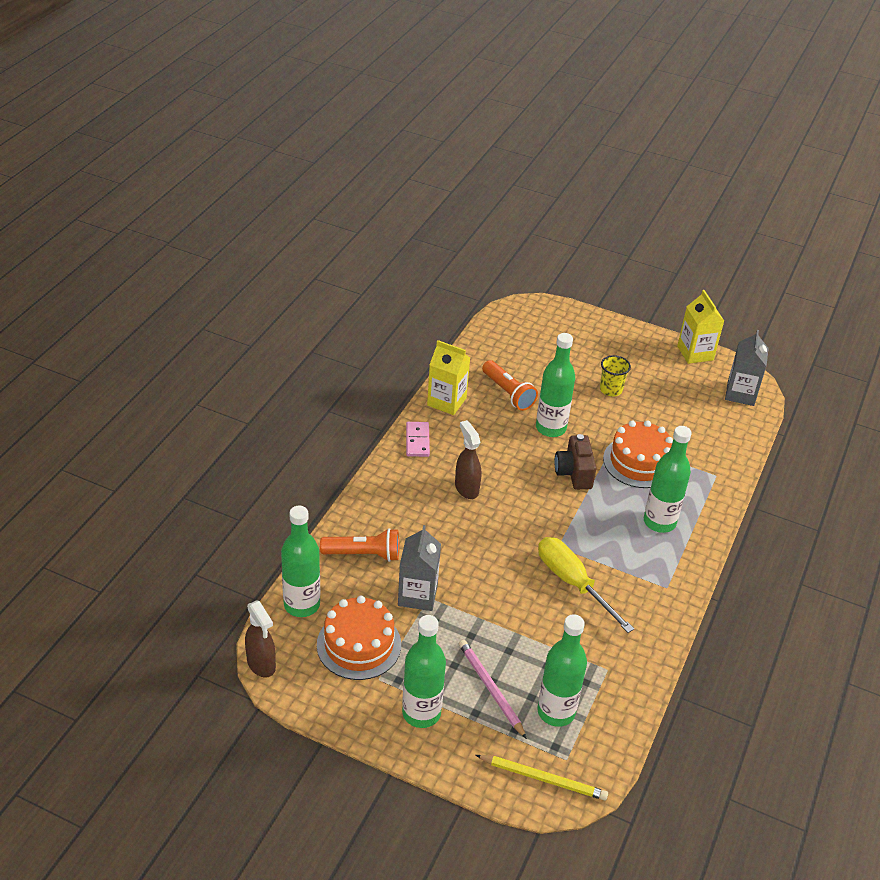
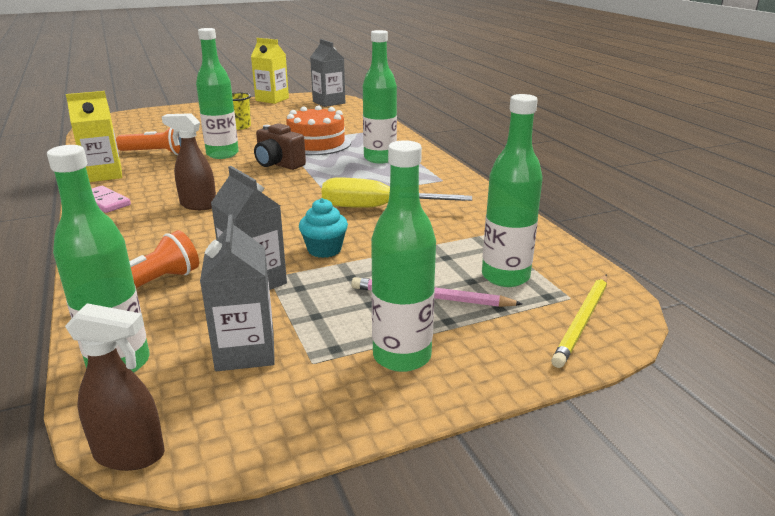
camera: 45 degrees left, 15 degrees down
orange cake [317,596,401,680] -> grey carton [200,215,275,371]
yellow pencil [476,755,608,801] -> yellow pencil turned 150 degrees clockwise [551,274,607,368]
none -> turquoise cupcake [299,198,348,258]

